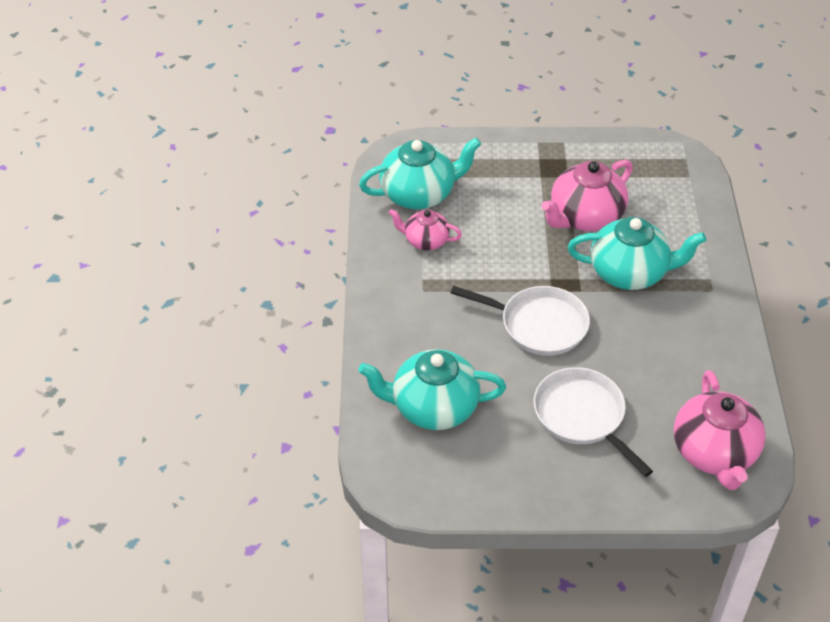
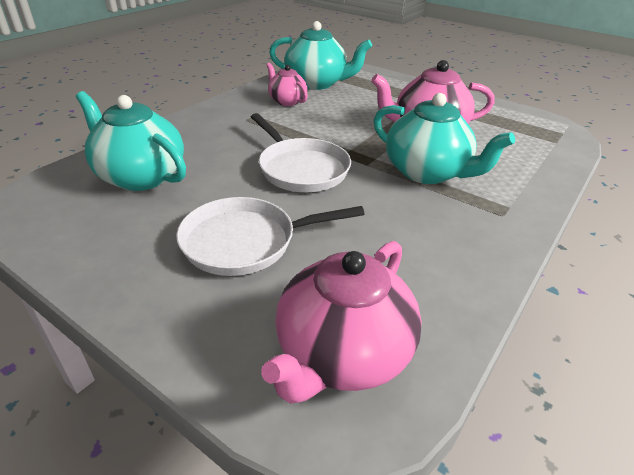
camera: 35 degrees right, 10 degrees down
white pan [533,367,653,477] -> white pan turned 105 degrees counterclockwise [176,197,365,276]

